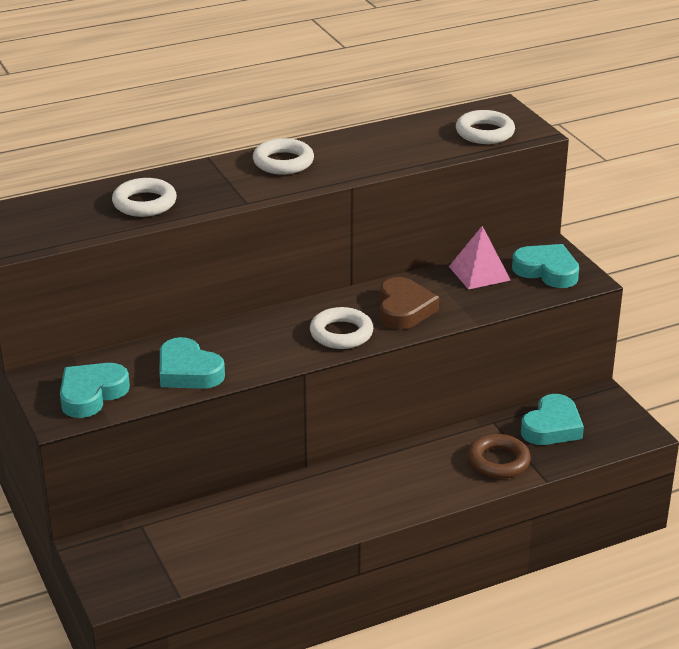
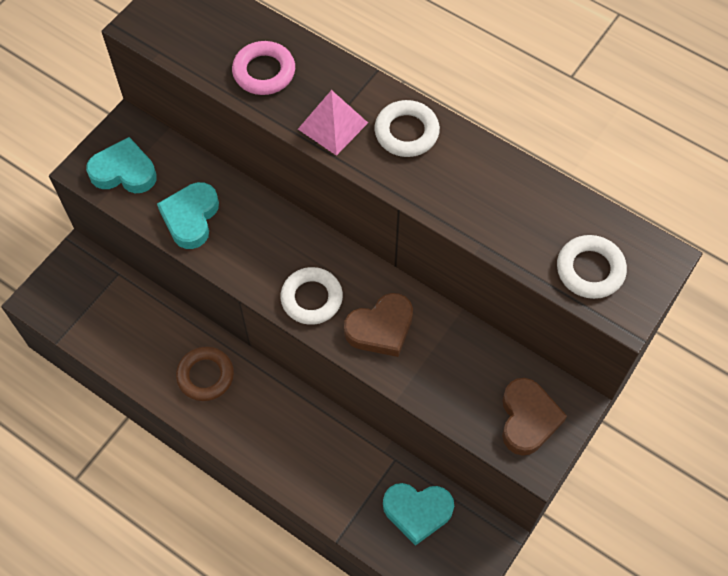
camera: 60 degrees right, 30 degrees up
white ring [112,178,177,217] -> pink ring [232,41,295,95]
pink pyramid [449,226,511,290] -> pink pyramid moved to [298,90,368,156]
brown ring [467,434,531,479] -> brown ring moved to [176,347,234,401]
turquoise heart [512,244,579,288] -> brown heart [502,378,567,456]

